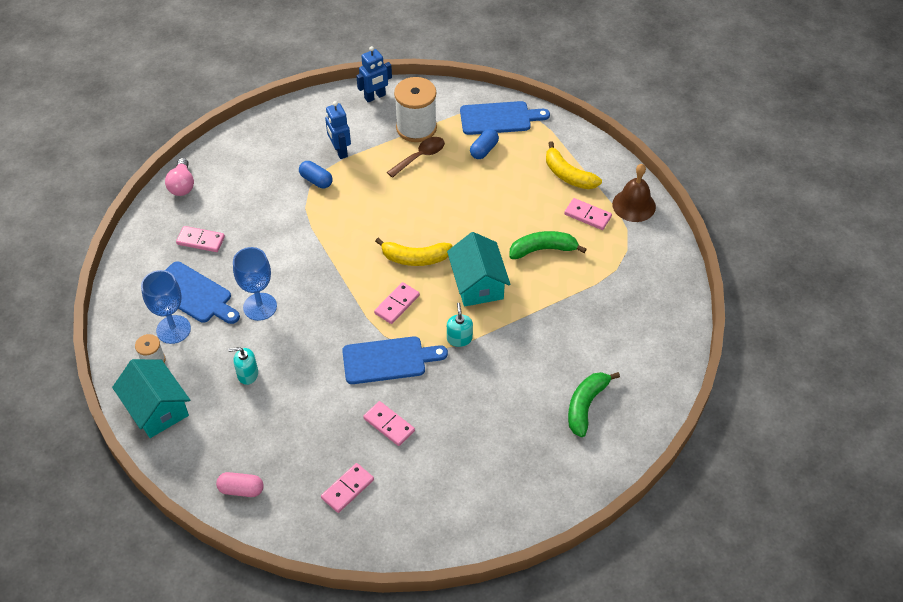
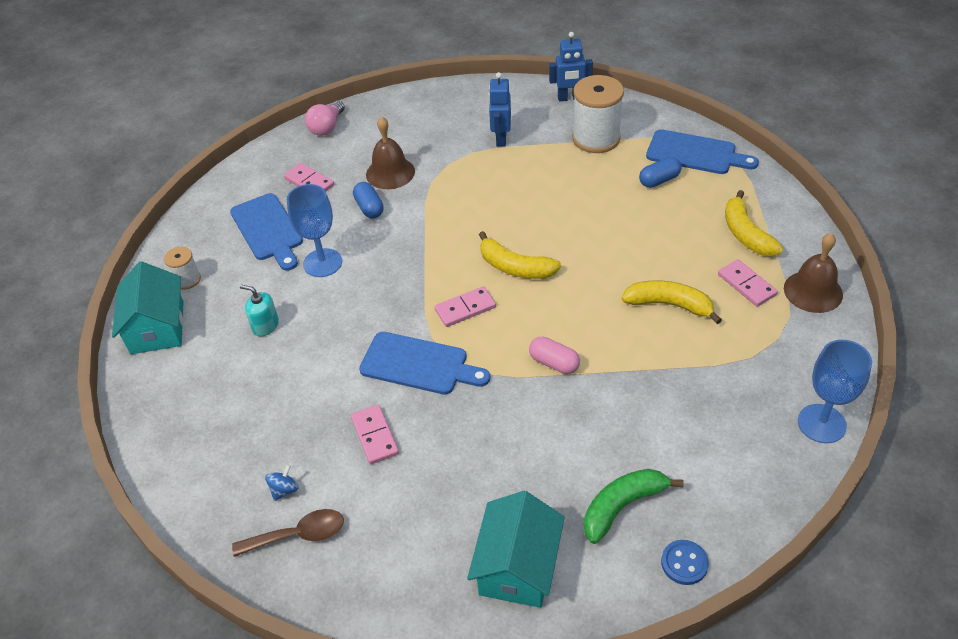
camera: 30 degrees right, 5 degrees down
blue goblet [141,270,191,344] -> blue goblet moved to [798,340,872,443]
pink capsule [216,472,264,497] -> pink capsule moved to [529,337,580,374]
blue capsule [299,161,333,188] -> blue capsule moved to [353,182,384,218]
pink domino [321,463,374,513] -> blue spinning top [265,465,299,501]
brown spoon [387,137,445,178] -> brown spoon moved to [232,509,344,557]
turquoise house [447,232,511,307] -> turquoise house moved to [467,491,565,608]
turquoise soap dispenser [447,303,473,347] -> none
green banana [510,231,587,259] -> yellow banana [621,281,722,324]
none -> brown bell [366,116,415,189]
none -> blue button [661,540,709,585]

